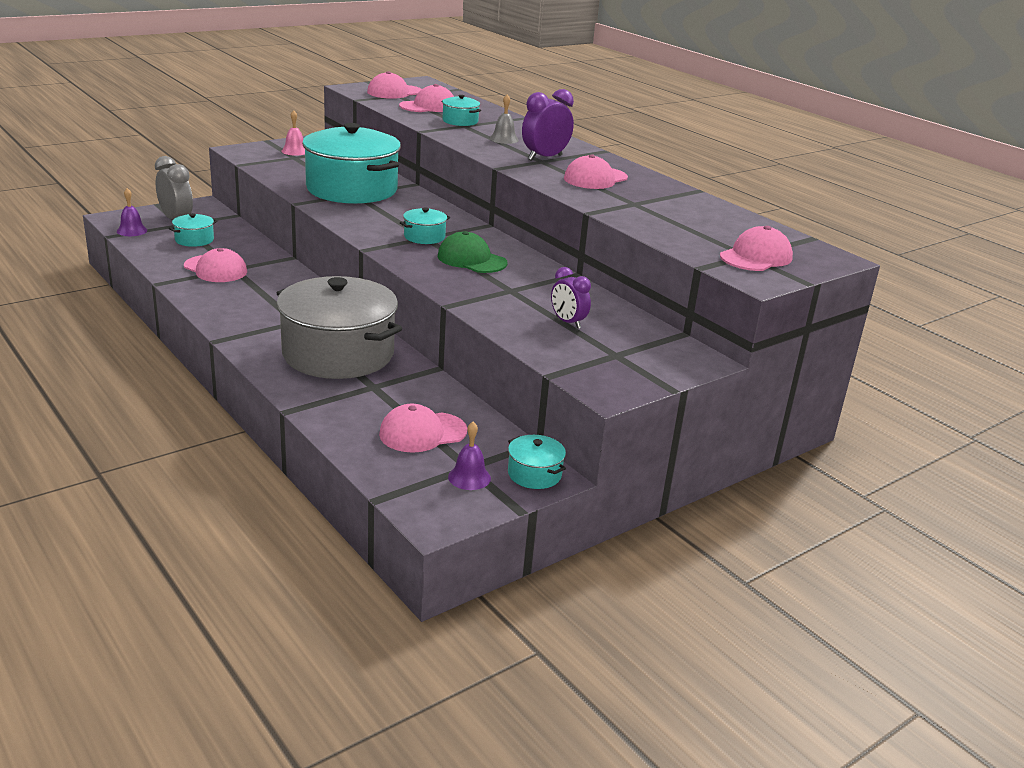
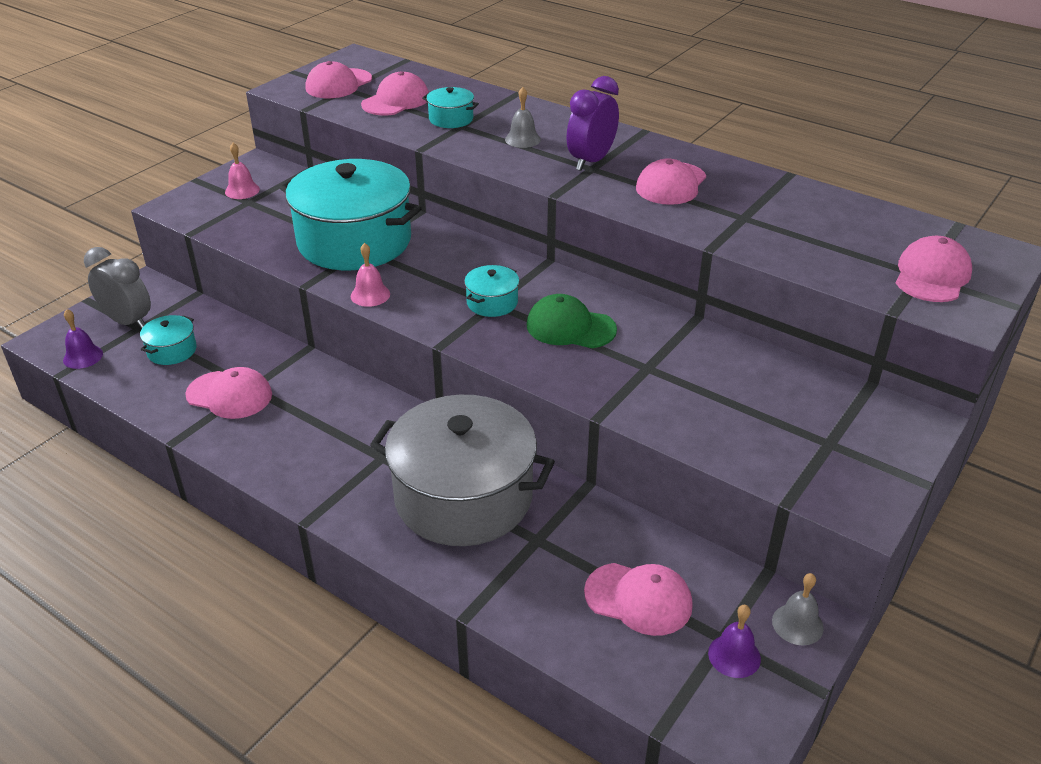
camera: 15 degrees left, 10 degrees up
pink cap [379,403,467,453] -> pink cap turned 120 degrees counterclockwise [584,563,693,636]
turquoise pot [508,435,566,489] -> grey bell [772,573,824,645]
purple clock [551,267,591,329] -> none
none -> pink bell [351,243,390,307]

